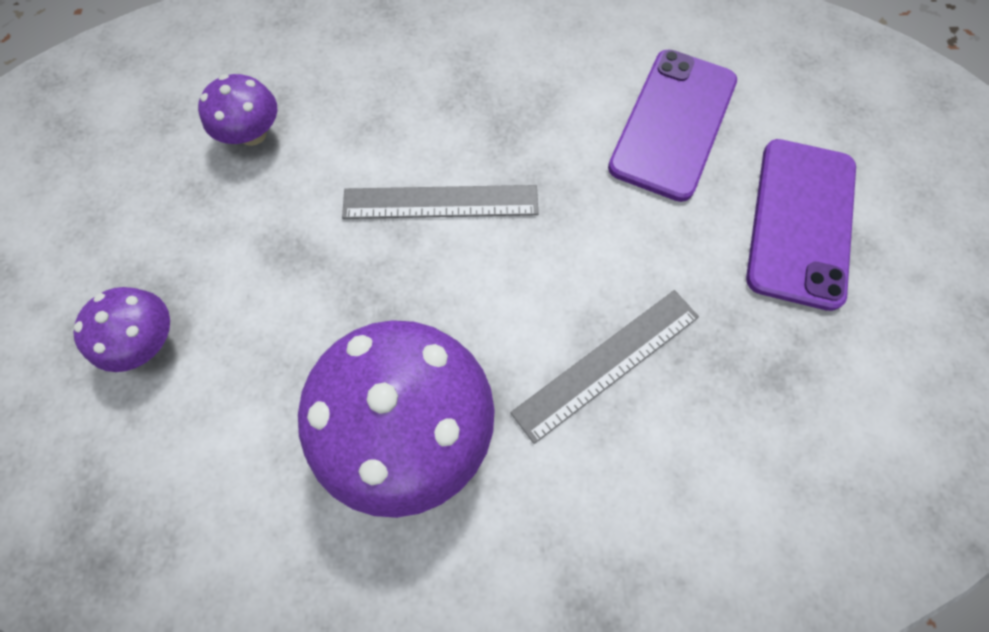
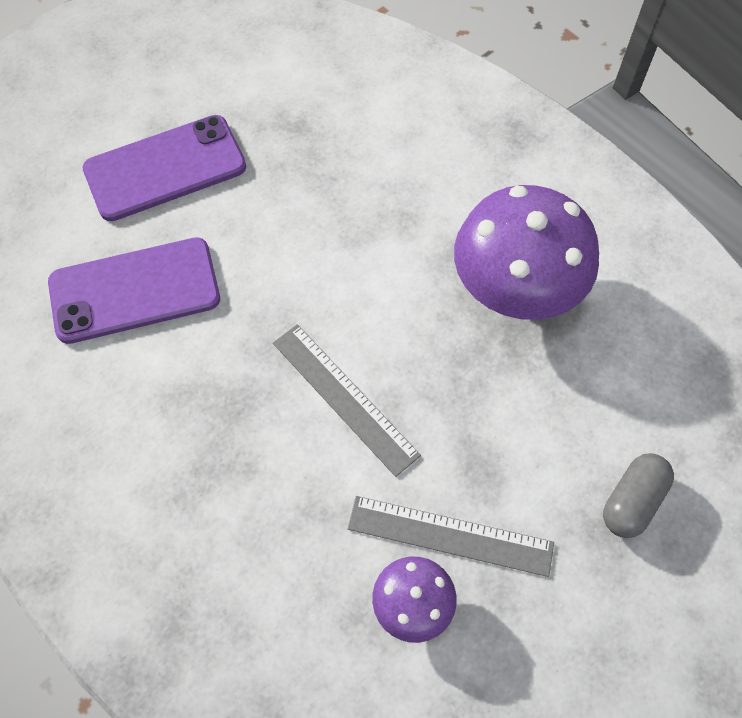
camera: 130 degrees left, 5 degrees down
purple mushroom [73,287,170,372] -> grey capsule [603,453,674,538]
grey ruler [511,290,699,444] -> grey ruler moved to [348,496,554,577]

